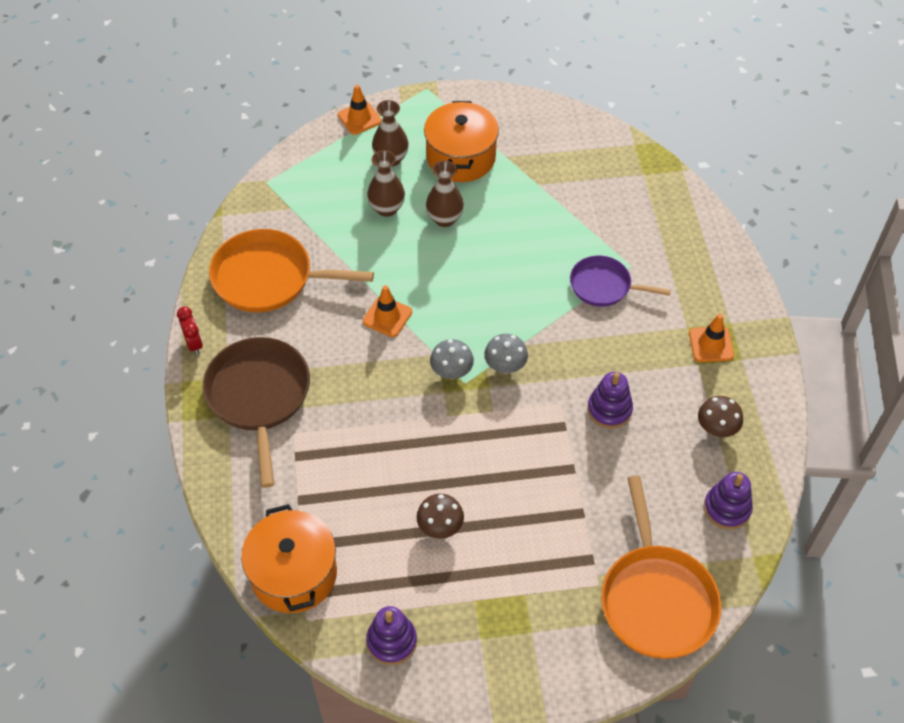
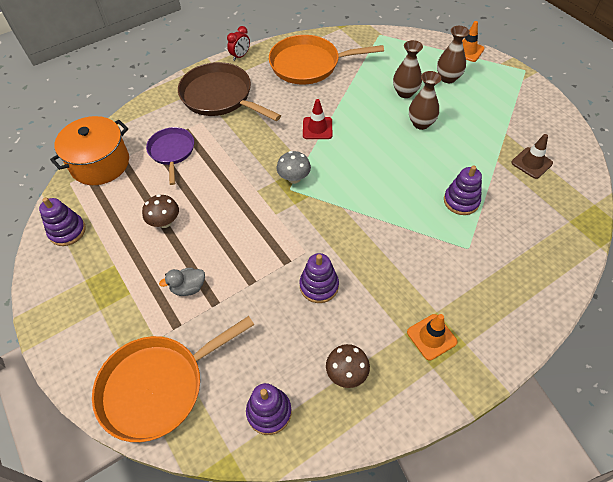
camera: 65 degrees right, 0 degrees up
brown pan [203,337,310,488] -> brown pan turned 105 degrees counterclockwise [178,62,281,121]
orange pan [209,229,374,313] -> orange pan turned 75 degrees counterclockwise [269,35,384,84]
orange traffic cone [363,285,412,337] -> red traffic cone [303,99,332,139]
orange pot [424,101,499,182] -> none
grey mushroom [484,334,528,374] -> none
purple pan [570,256,671,307] -> purple pan moved to [146,127,194,185]
none -> grey duck [159,268,205,296]
none -> purple stacking toy [444,165,482,215]
none -> brown traffic cone [511,134,553,179]

